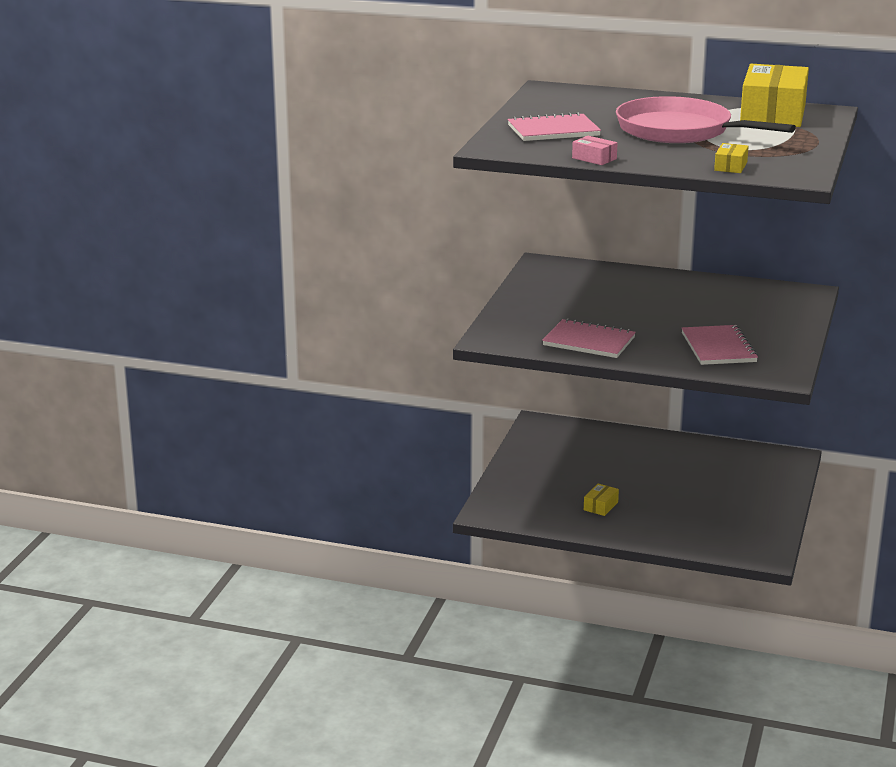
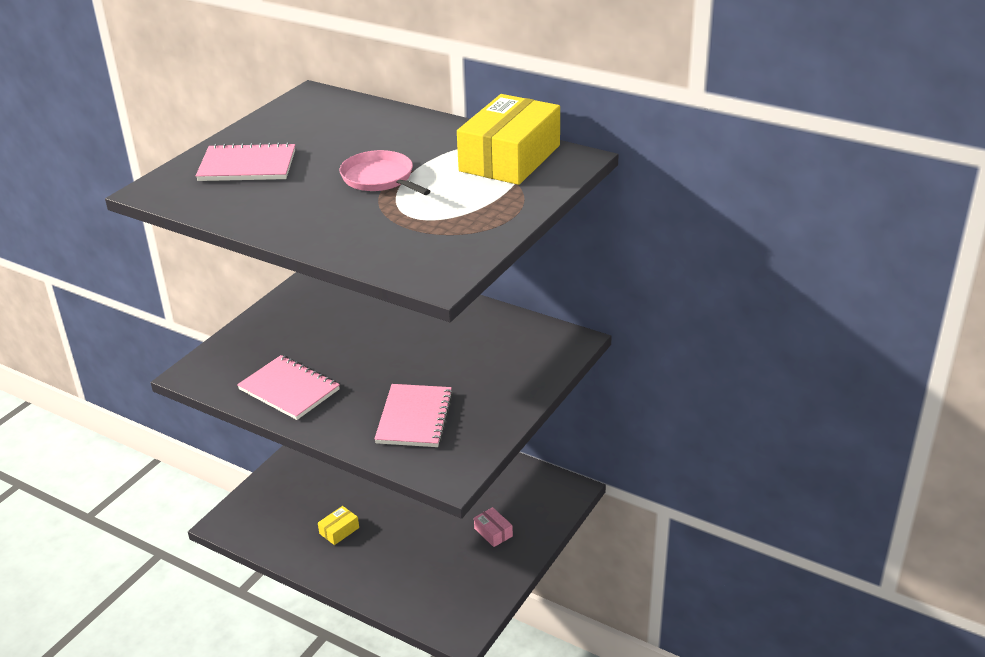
camera: 15 degrees right, 10 degrees up
pink box [572,136,618,165] -> pink box moved to [474,507,513,547]
pink pan [616,96,796,143] -> pink pan [340,150,431,195], size x0.56
yellow box [714,143,749,173] -> none

